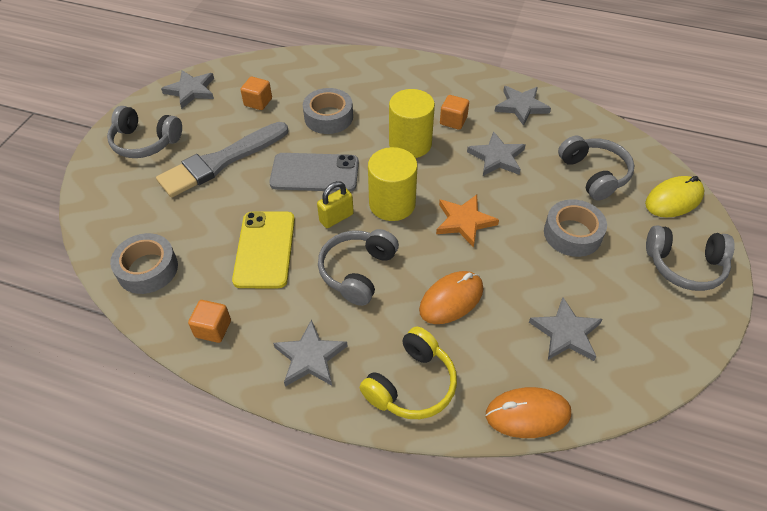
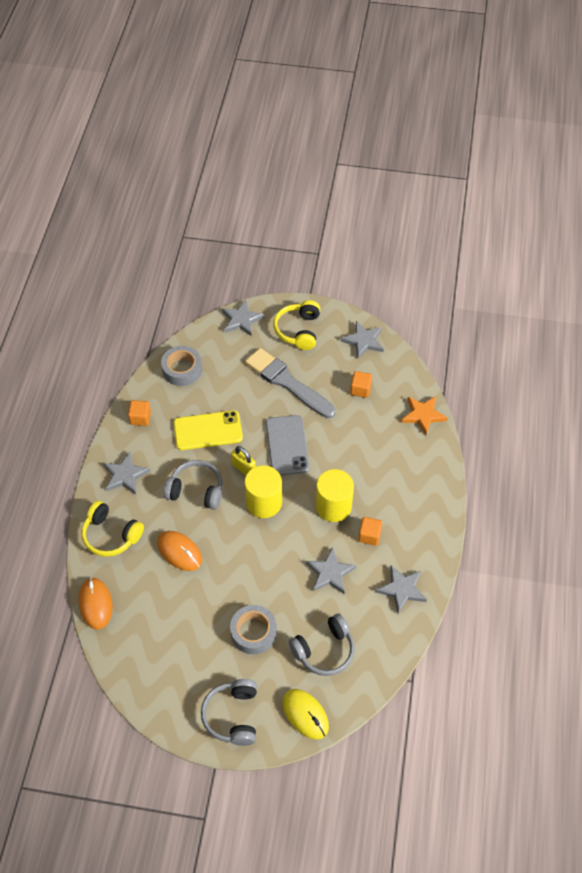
camera: 80 degrees right, 5 degrees up
grey headphones [107,106,182,158] -> yellow headphones [274,300,320,350]
grey tape [303,88,353,134] -> none
orange star [436,195,499,248] -> orange star moved to [401,396,448,435]
grey star [529,297,603,361] -> grey star moved to [222,300,264,336]

